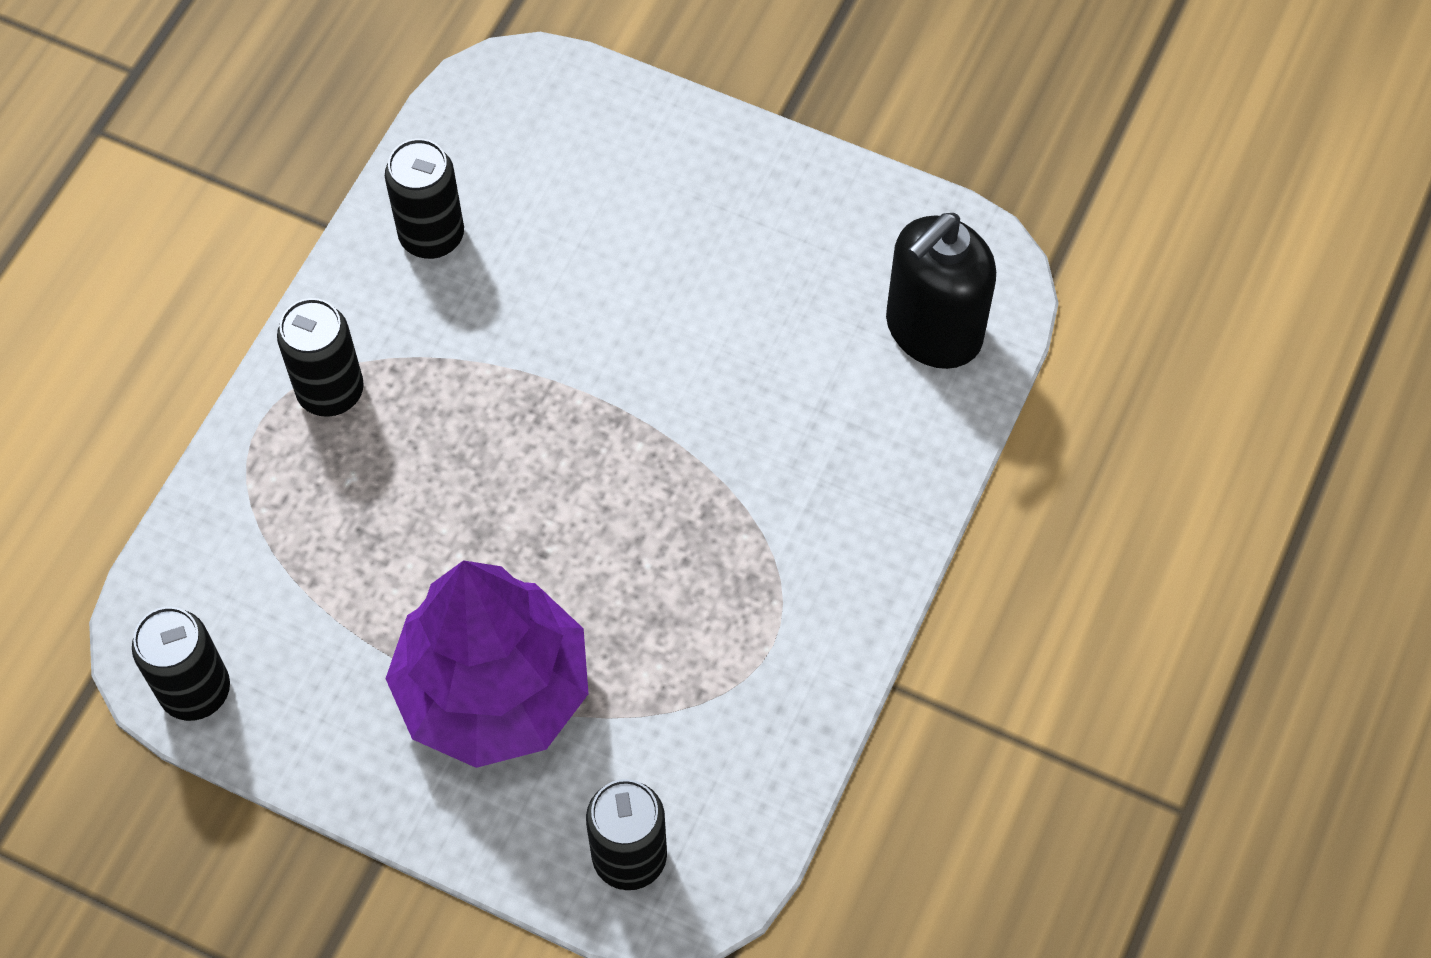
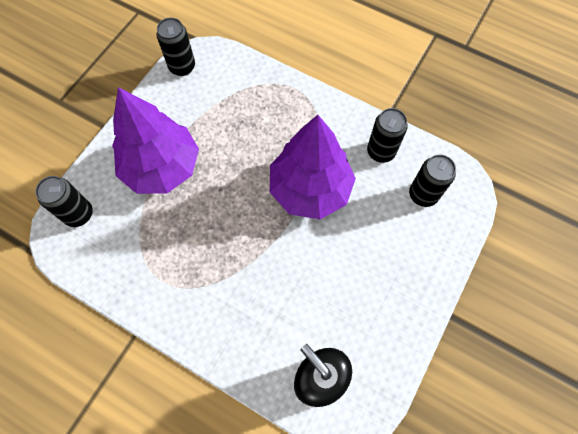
camera: 95 degrees right, 5 degrees up
black can [277,298,364,417] -> black can moved to [409,154,456,207]
none -> purple tree [270,115,356,219]

